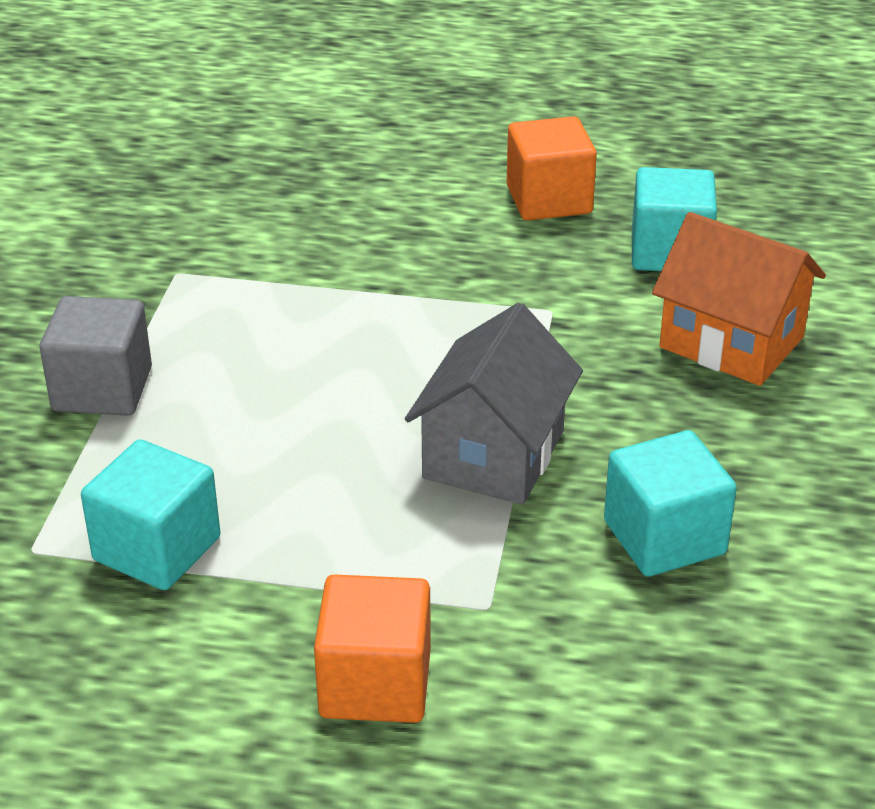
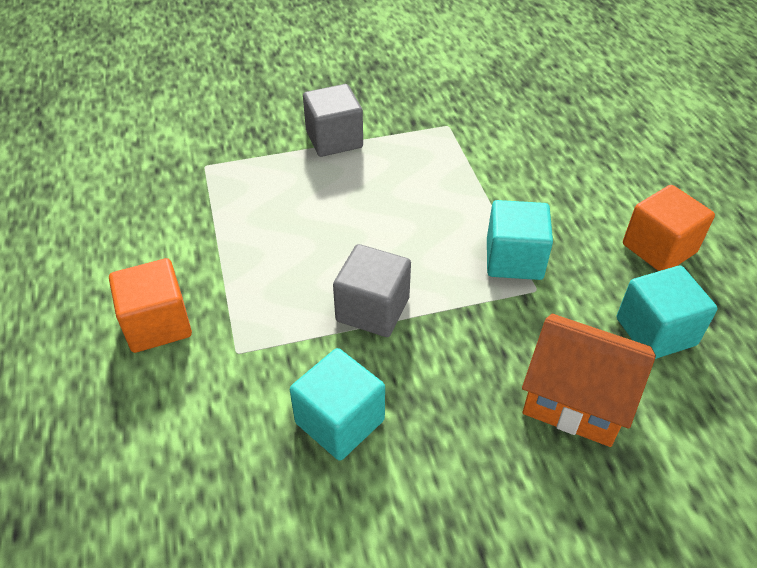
camera: 65 degrees right, 10 degrees up
turquoise cube [81,439,220,590] -> turquoise cube moved to [487,200,553,280]
grey house [405,303,583,505] -> grey cube [333,244,411,337]
orange house [652,212,826,386] -> orange house turned 75 degrees counterclockwise [522,314,656,447]

